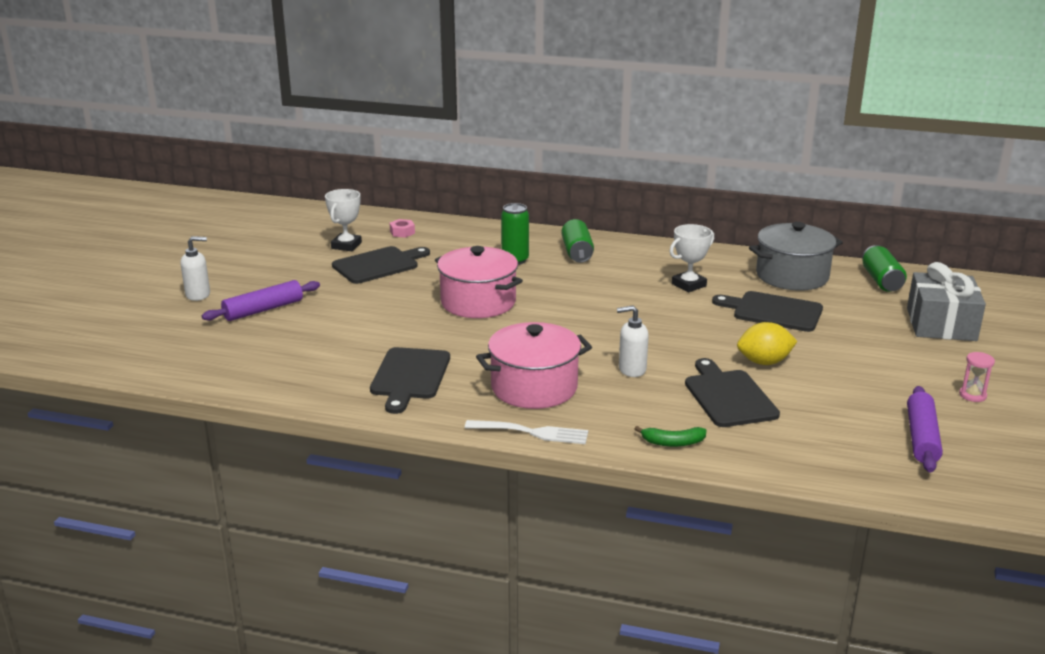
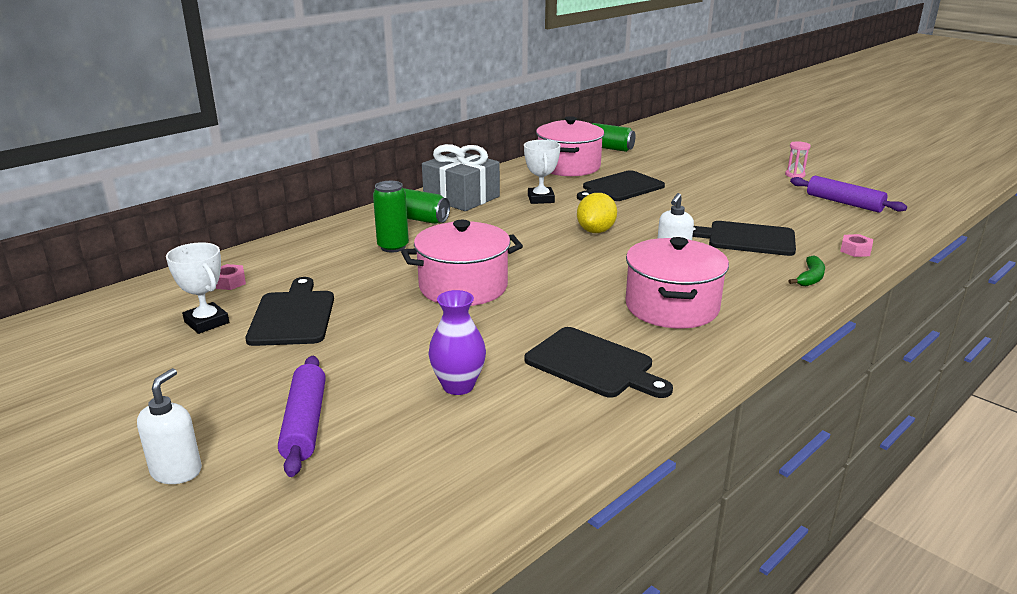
camera: 60 degrees left, 0 degrees up
white fork [465,420,588,444] -> none
yellow lemon [737,322,797,365] -> yellow lemon moved to [577,193,617,233]
grey pot [749,222,843,291] -> pink pot [536,116,604,176]
grey gift [907,262,986,341] -> grey gift moved to [422,144,500,211]
none -> purple vase [429,290,486,395]
none -> pink nut [840,234,873,257]

